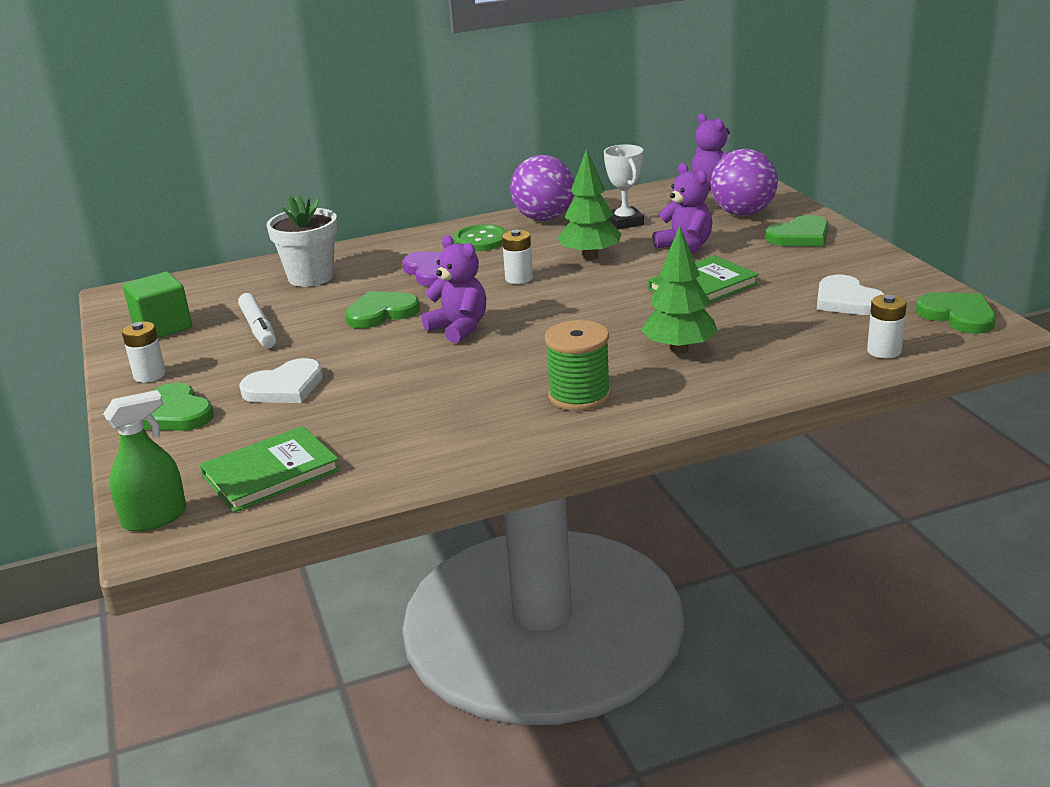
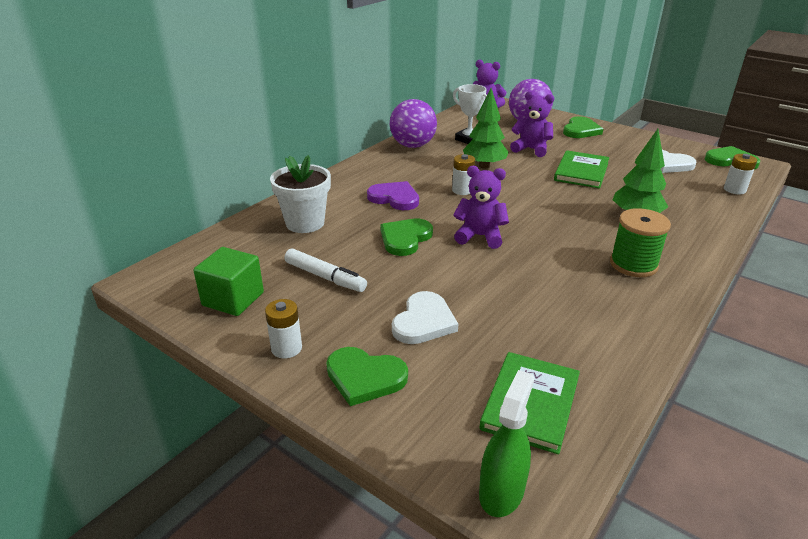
camera: 35 degrees left, 5 degrees up
green button [453,224,508,251] -> none

